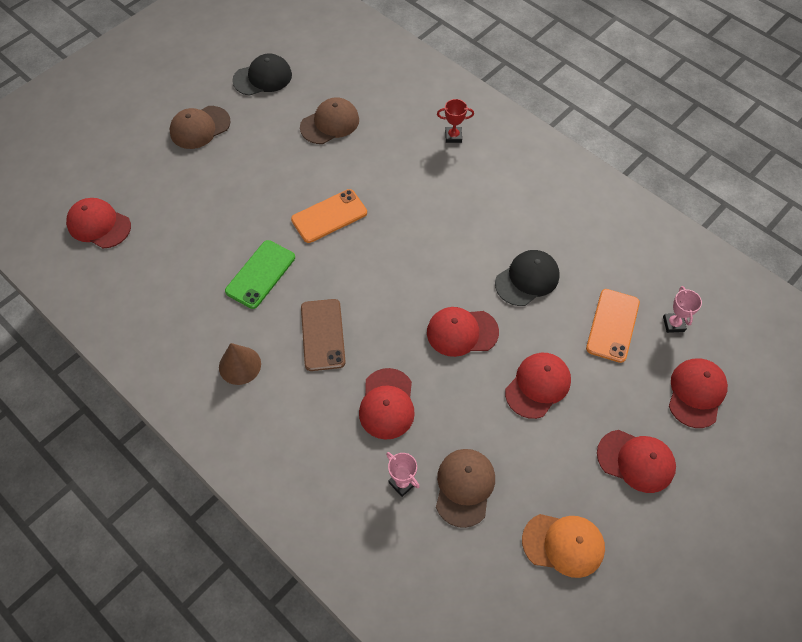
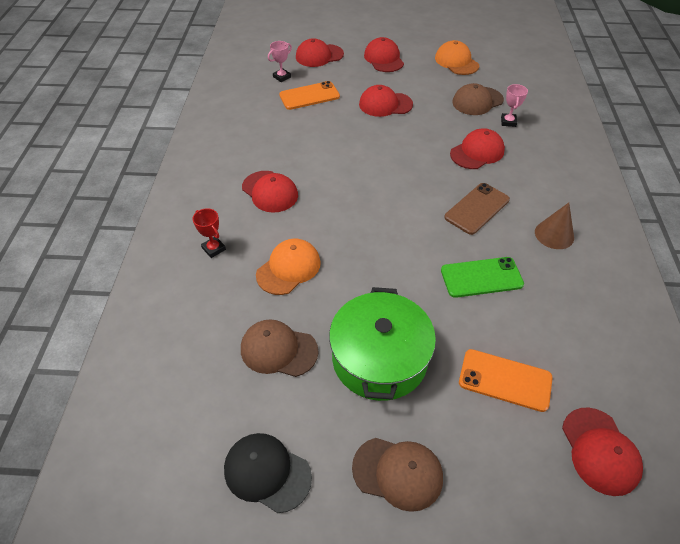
camera: 130 degrees left, 10 degrees down
orange phone [291,189,367,243] -> orange phone moved to [459,349,553,412]
red cap [427,307,499,357] -> red cap moved to [242,171,298,213]
black cap [495,250,560,306] -> none
none -> orange cap [256,238,321,295]
none -> green pot [329,287,436,401]

